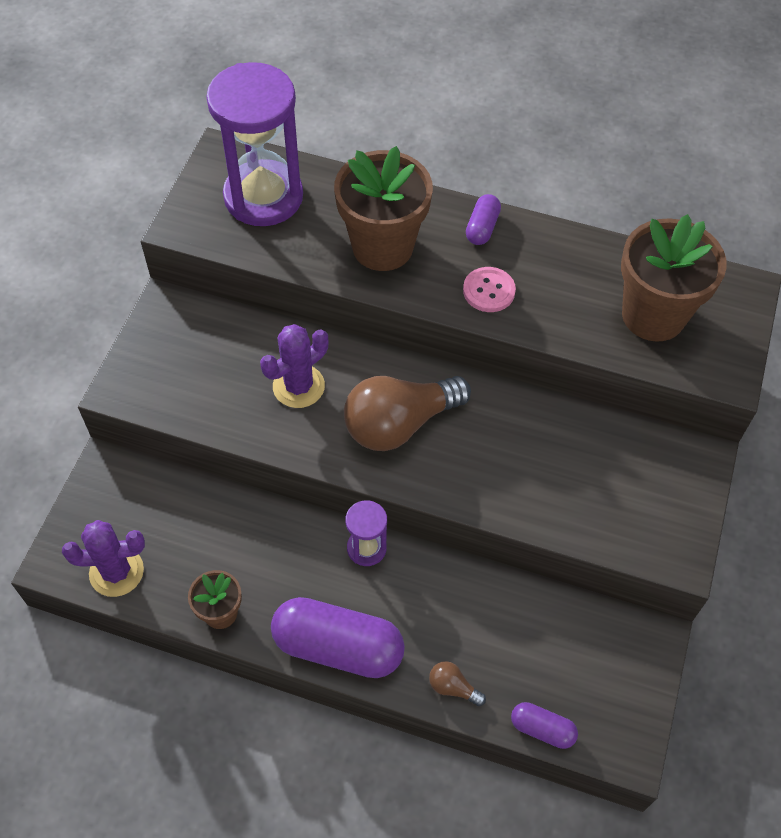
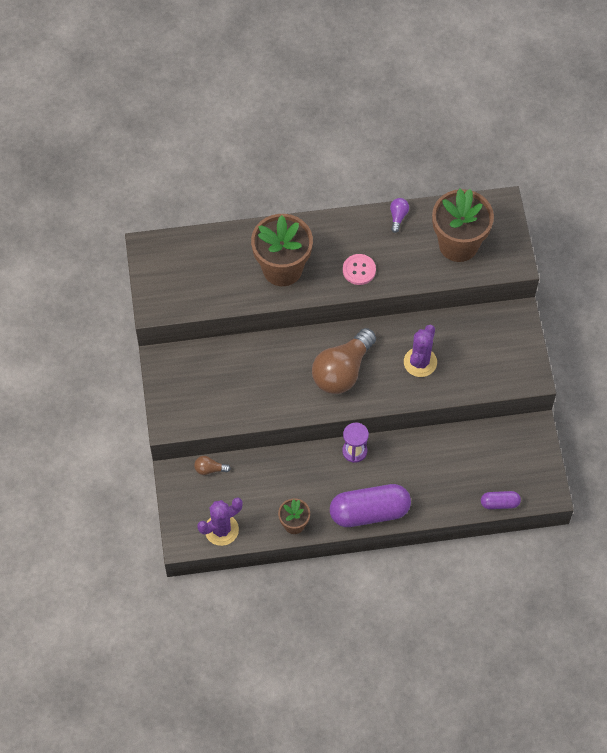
camera: 25 degrees left, 5 degrees up
purple hourglass [206,62,303,226] -> none
purple cactus [260,324,328,408] -> purple cactus moved to [404,325,437,377]
brown light bulb [429,661,486,706] -> brown light bulb moved to [194,456,231,475]
purple capsule [466,194,501,245] -> none
none -> purple light bulb [390,198,409,233]

